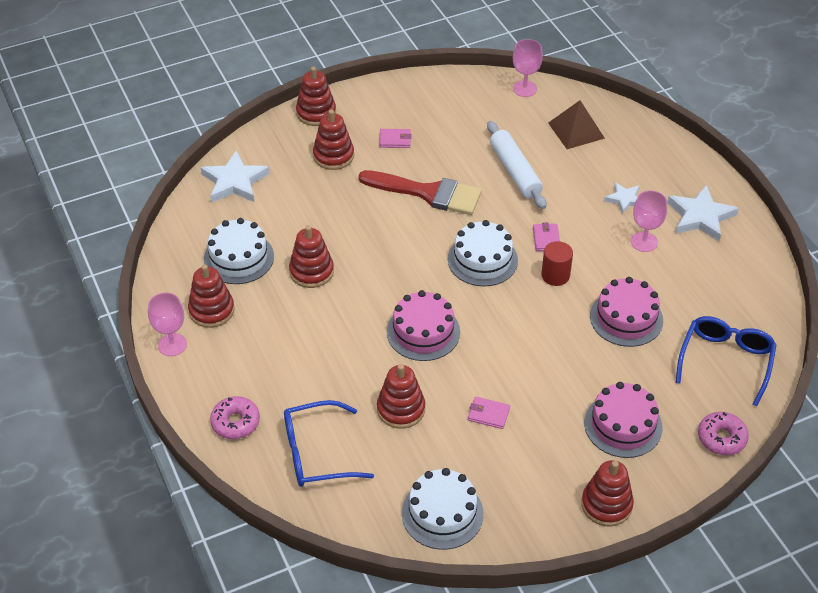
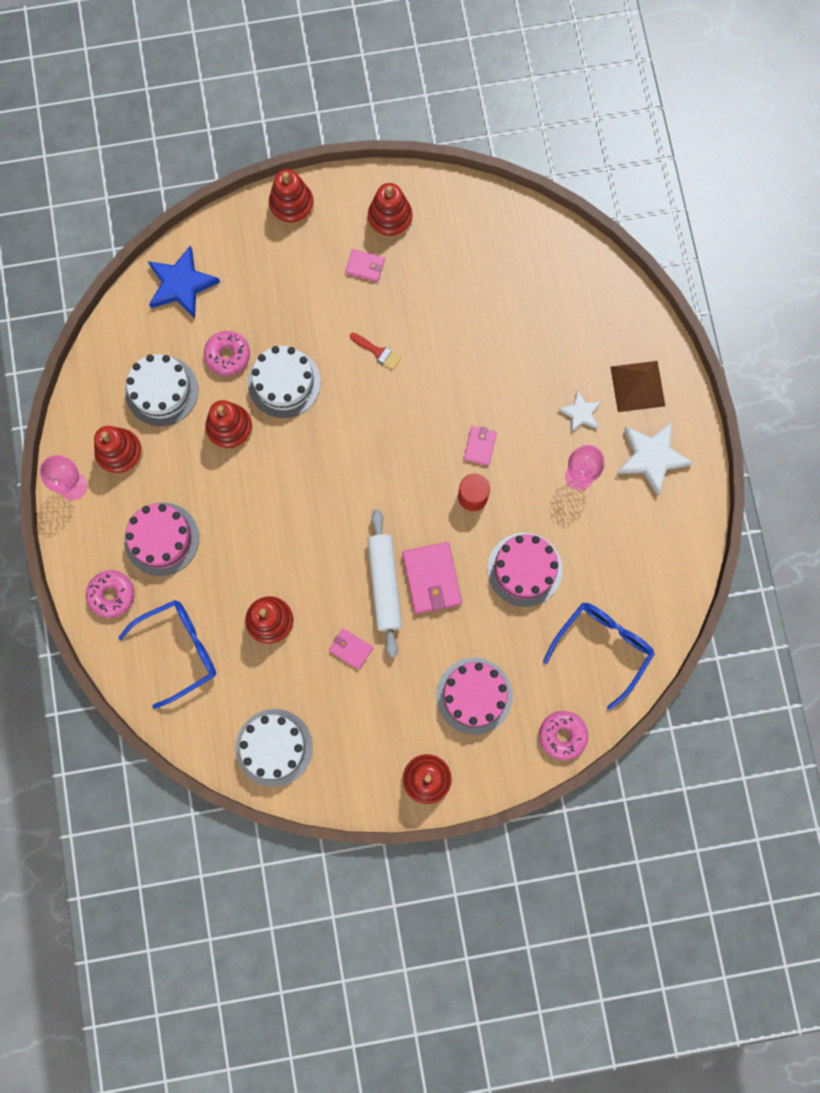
camera: 15 degrees right, 30 degrees up
white star [200,150,270,203] -> blue star [148,245,220,318]
blue glasses [284,400,374,487] -> blue glasses turned 150 degrees clockwise [118,600,216,709]
red stacking toy [313,109,354,170] -> red stacking toy moved to [368,183,412,238]
red brush [358,170,482,215] -> red brush [350,333,401,370], size x0.42
pink cake [387,290,460,361] -> pink cake moved to [124,503,199,576]
white cake [448,220,518,287] -> white cake moved to [248,346,321,418]
white rolling pin [487,121,546,209] -> white rolling pin moved to [367,509,402,658]
pink goblet [513,39,543,97] -> none
brown pyramid [548,100,605,149] -> brown pyramid moved to [610,361,665,412]
none -> pink donut [204,331,250,376]
none -> pink wallet [402,542,462,614]

